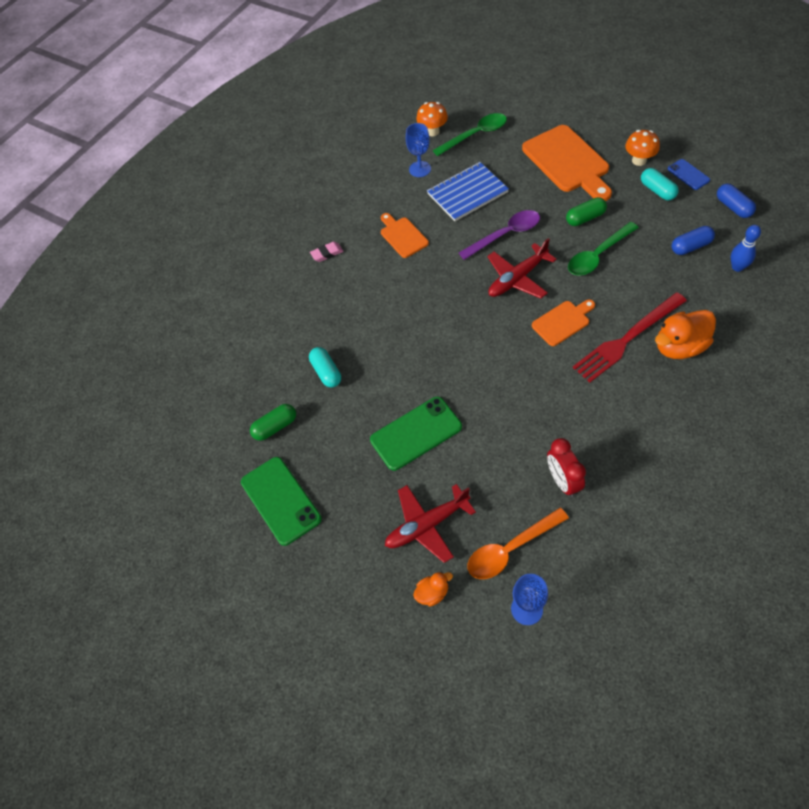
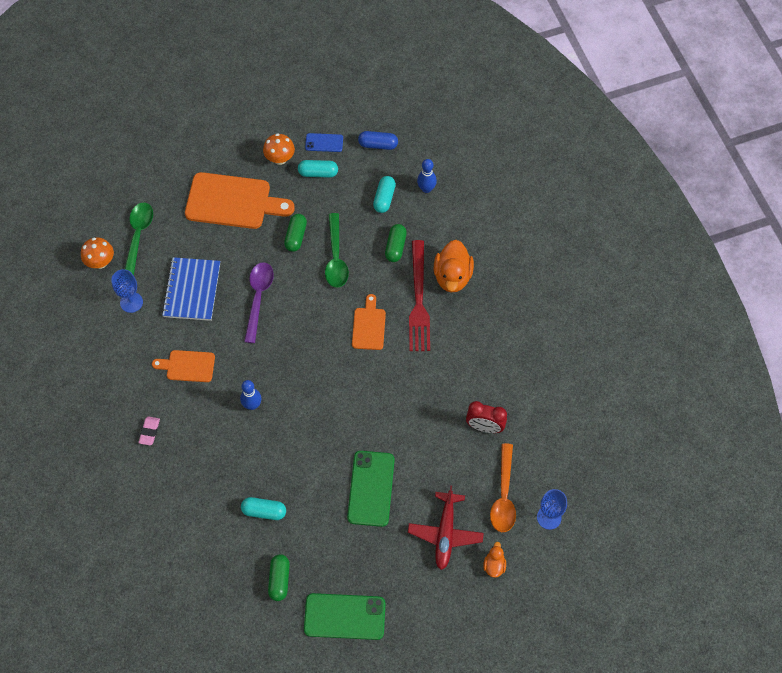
camera: 60 degrees left, 5 degrees up
red plane [487,238,557,299] -> none
blue capsule [672,226,715,255] -> turquoise capsule [373,176,396,213]
none -> blue bowling pin [240,380,261,410]
none -> green capsule [385,224,407,262]

